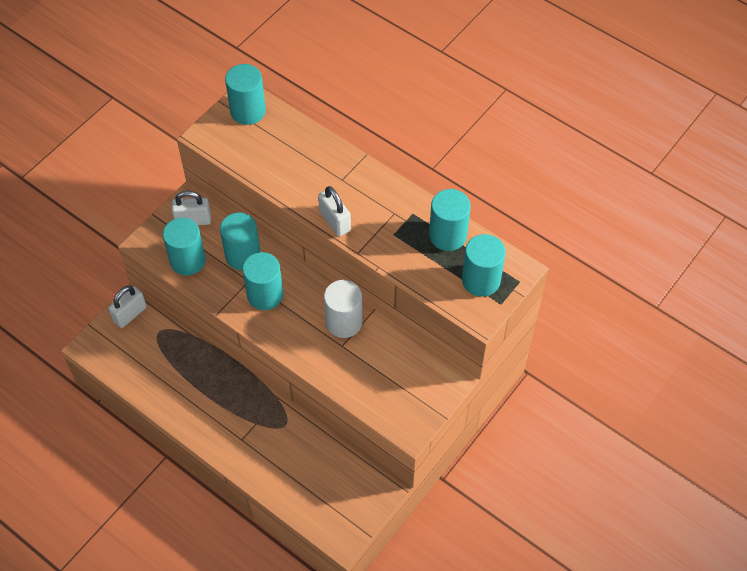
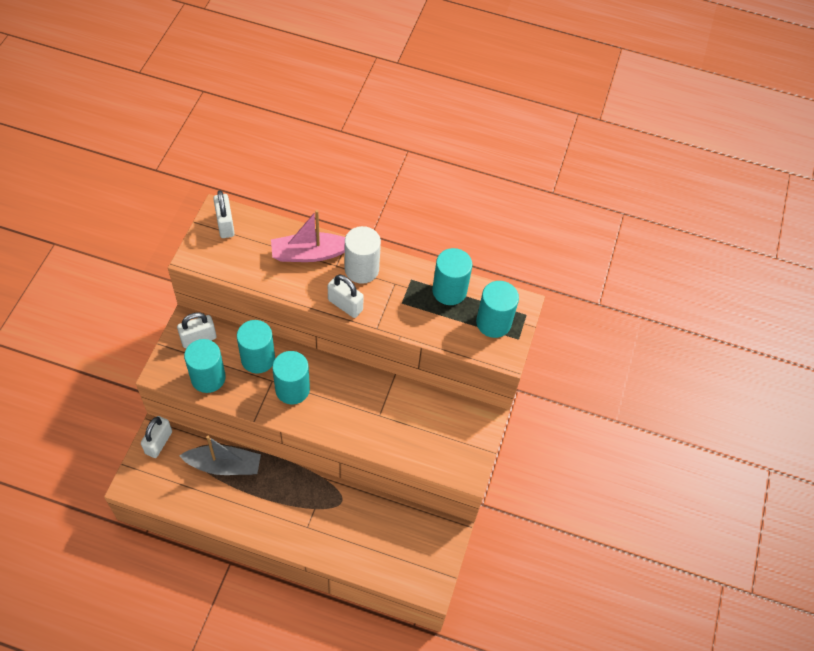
camera: 25 degrees left, 0 degrees up
turquoise cylinder [225,64,266,125] -> white padlock [213,190,235,238]
white cylinder [324,280,362,338] -> white cylinder moved to [345,226,381,284]
none -> grey boat [179,436,261,475]
none -> pink boat [271,210,345,262]

